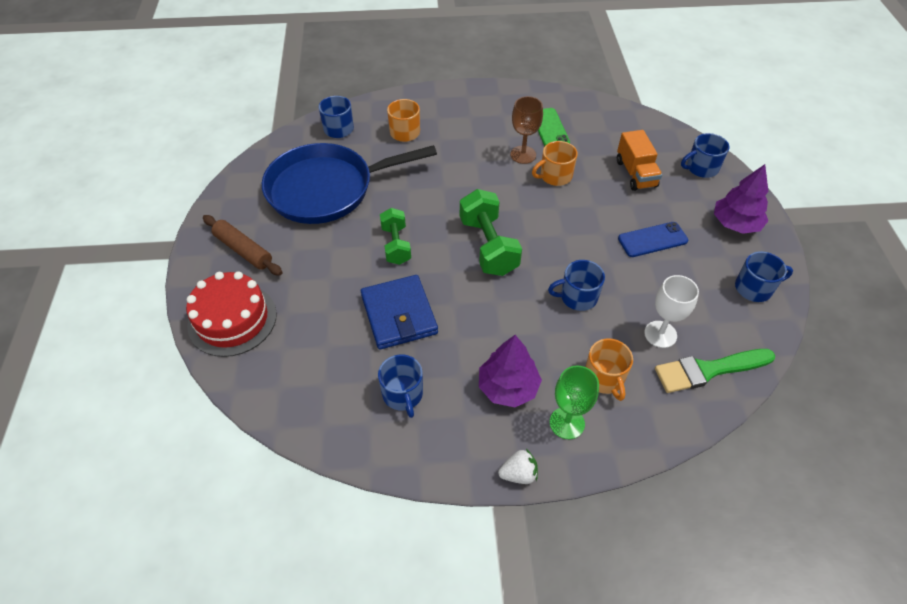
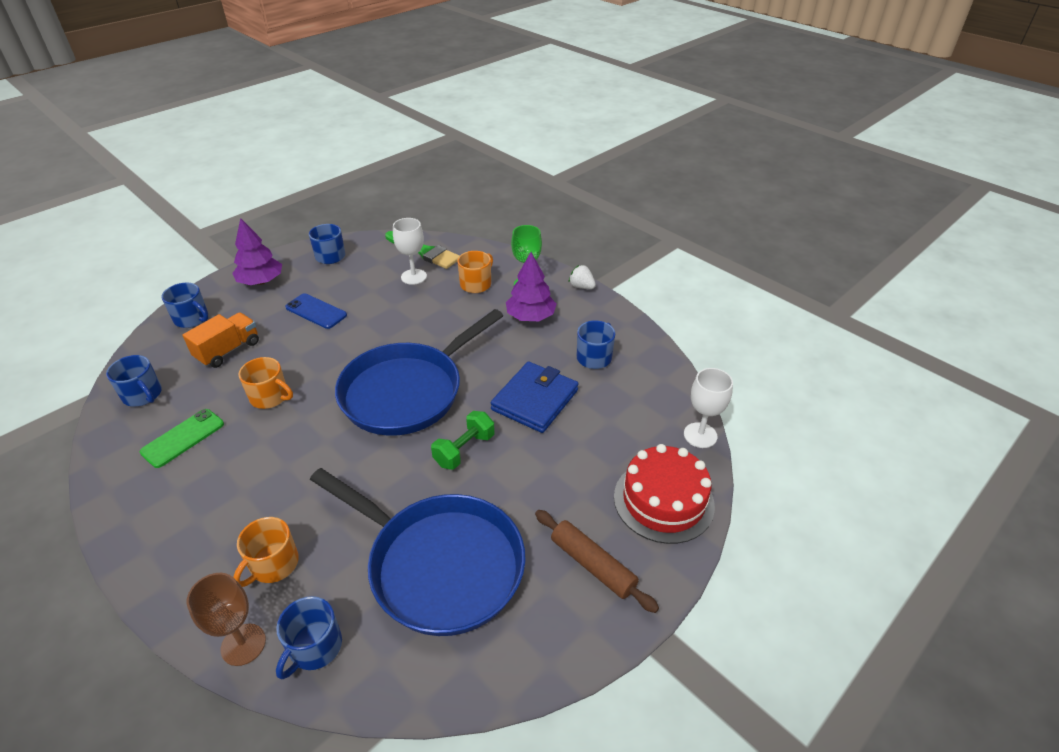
camera: 130 degrees left, 10 degrees down
brown rolling pin [203,215,283,276] -> brown rolling pin turned 45 degrees counterclockwise [535,510,659,613]
green dumbbell [460,189,522,276] -> blue pan [335,309,503,436]
brown goblet [510,96,543,164] -> brown goblet moved to [186,573,266,666]
blue mug [548,260,605,311] -> blue mug moved to [106,355,162,406]
none -> white goblet [684,368,733,448]

